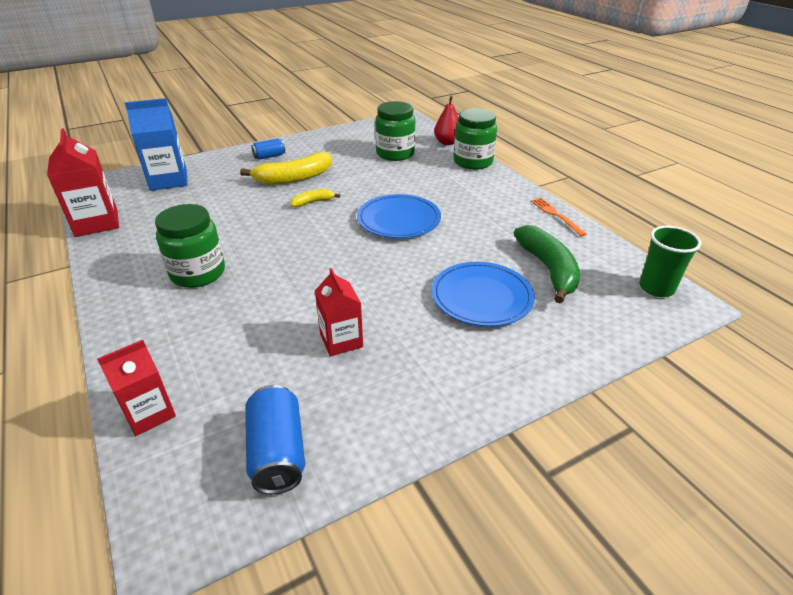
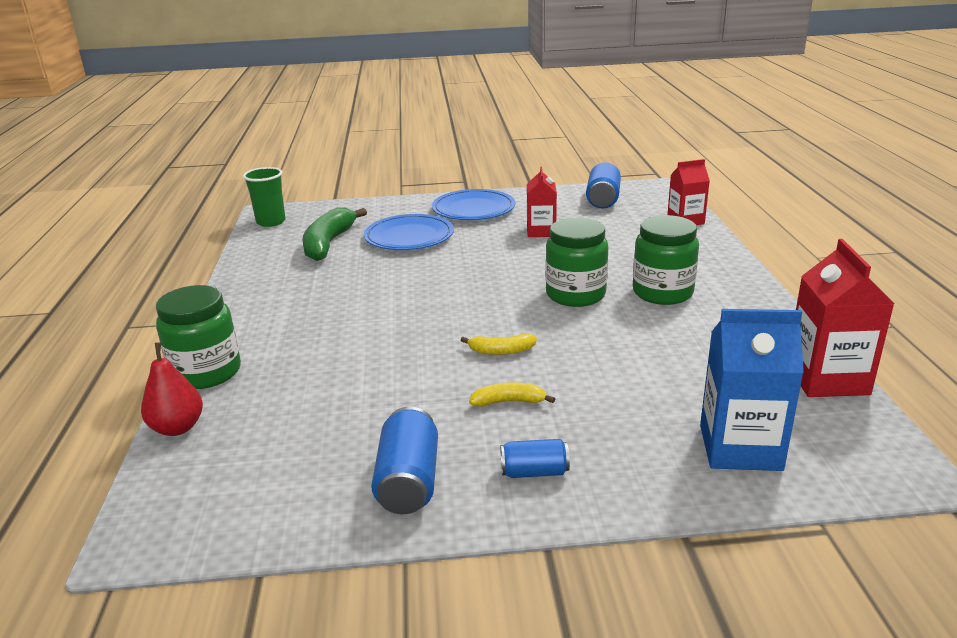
camera: 155 degrees left, 10 degrees down
yellow banana [240,152,332,185] -> yellow banana [469,382,555,407], size x0.51
blue plate [357,194,441,238] -> blue plate moved to [432,189,515,220]
green jar [375,101,416,161] -> green jar moved to [546,218,608,307]
orange fork [531,198,587,236] -> none
none -> blue can [371,407,438,514]

